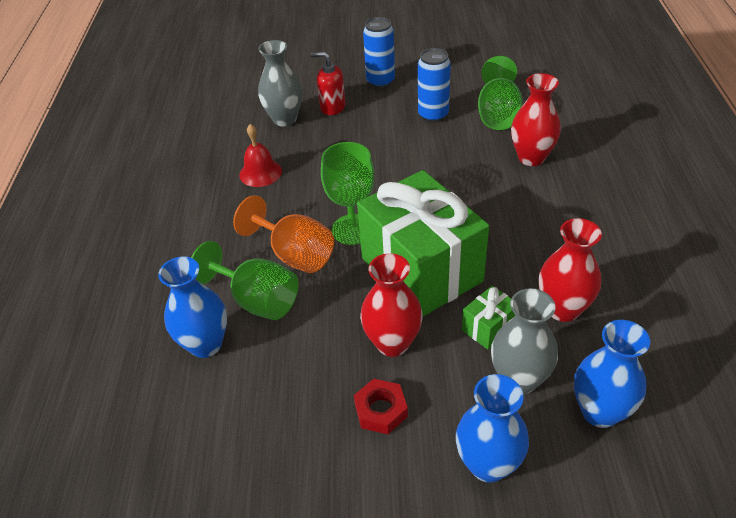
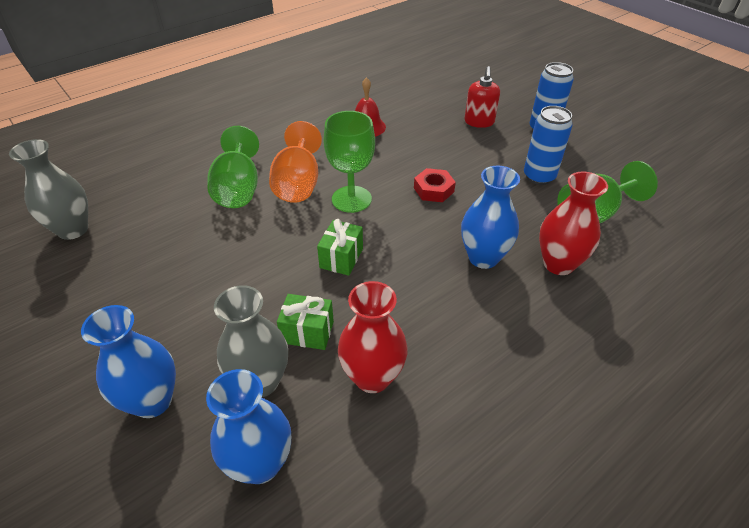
camera: 50 degrees right, 0 degrees up
blue vase [158,257,227,358] -> blue vase moved to [461,165,520,269]
grey vase [258,40,302,126] -> grey vase moved to [9,139,88,240]
red soap dispenser [311,52,345,115] -> red soap dispenser turned 150 degrees counterclockwise [464,66,500,128]
red nut [354,379,408,434] -> red nut moved to [414,168,456,202]
green gift [357,170,489,317] -> green gift [317,219,363,276], size x0.40
red vase [360,253,423,357] -> none

